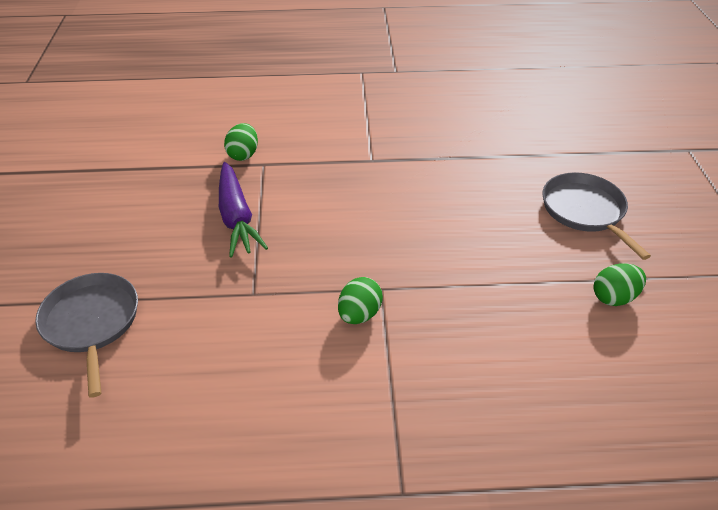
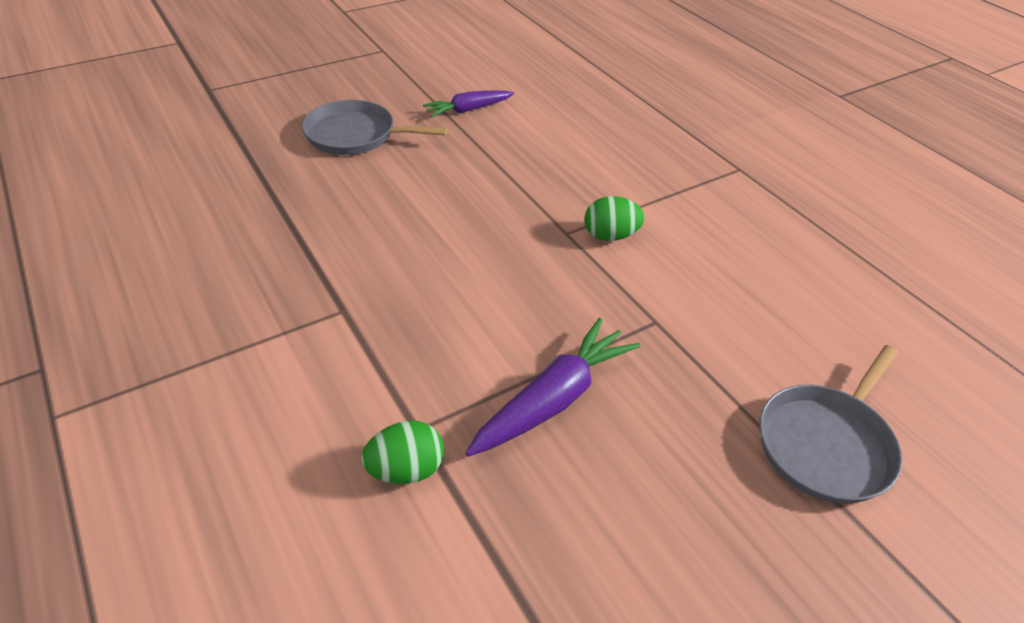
camera: 120 degrees left, 0 degrees up
grey pan [542,172,651,260] -> grey pan turned 60 degrees clockwise [302,100,447,155]
green egg [593,263,646,306] -> purple carrot [423,90,514,117]

